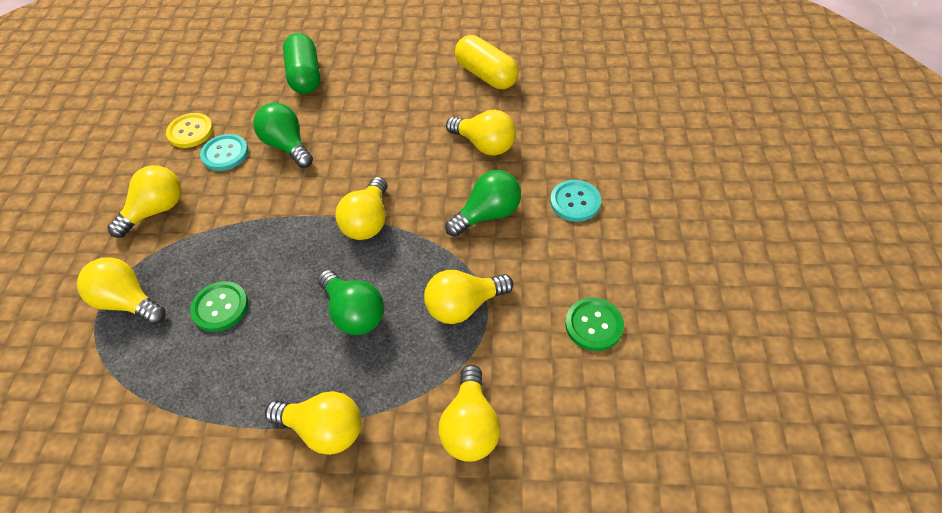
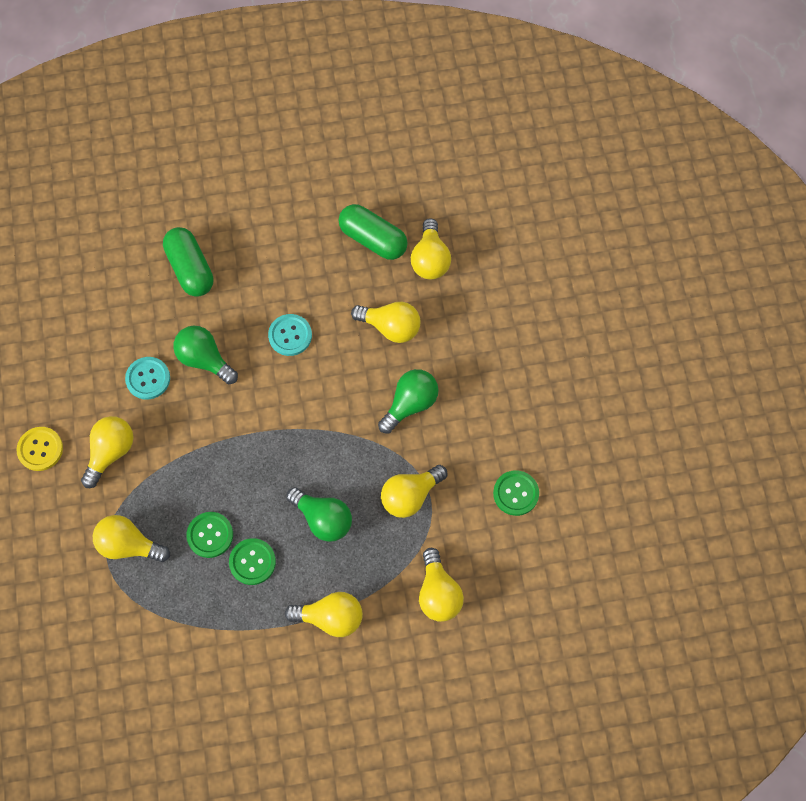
camera: 15 degrees left, 15 degrees up
yellow button [166,113,213,148] -> yellow button moved to [16,427,63,471]
yellow light bulb [336,177,387,240] -> yellow light bulb moved to [411,218,451,279]
yellow capsule [455,35,519,89] -> green capsule [339,204,408,260]
turquoise button [550,180,601,222] -> turquoise button moved to [268,314,312,356]
none -> green button [229,538,276,585]

